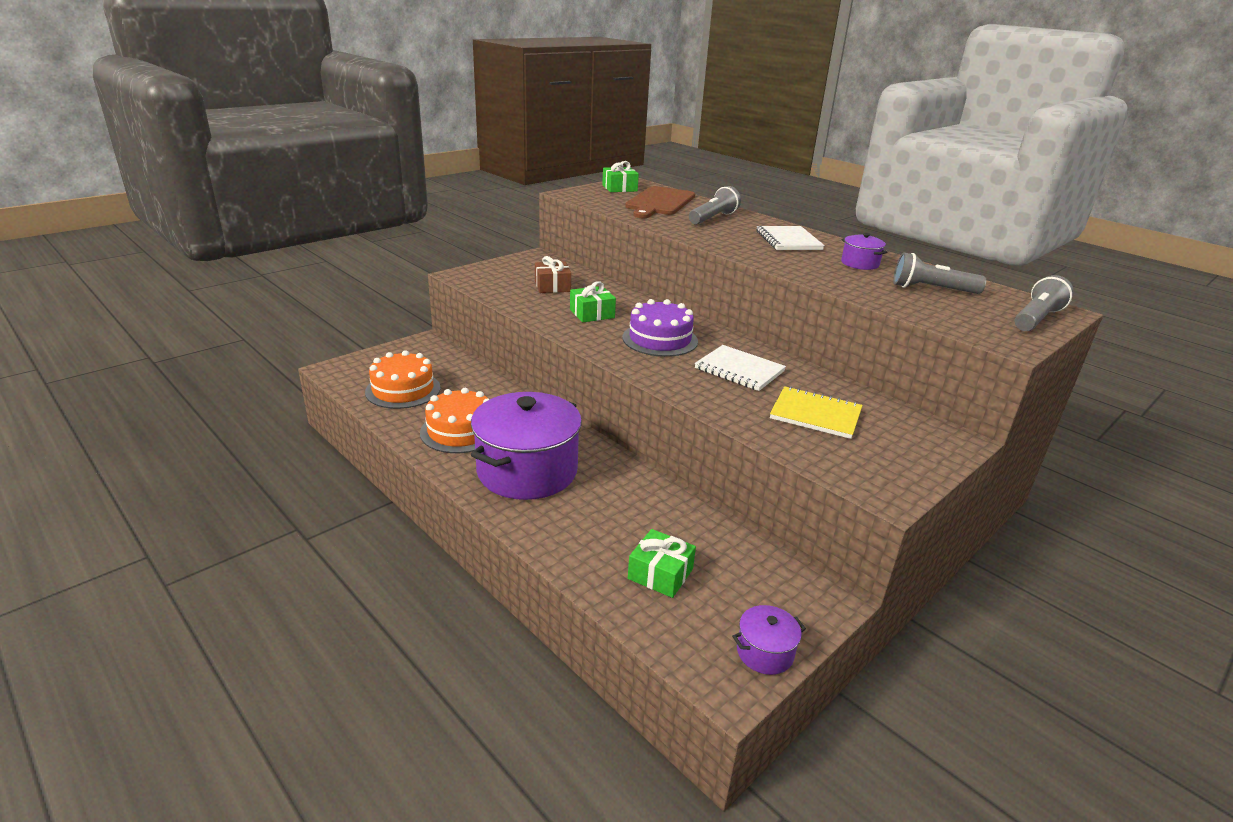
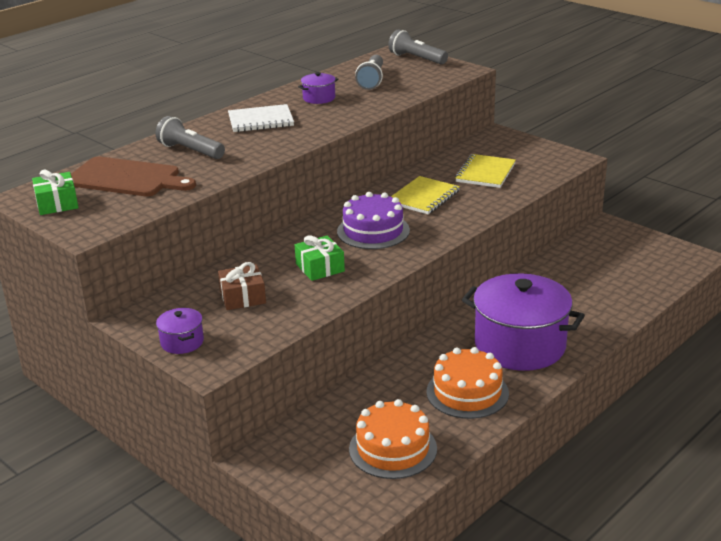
camera: 90 degrees left, 0 degrees up
green gift [628,529,696,598] -> none
white notebook [695,345,786,391] -> yellow notebook [391,176,460,214]
purple pot [732,605,806,675] -> purple pot moved to [156,308,204,354]

